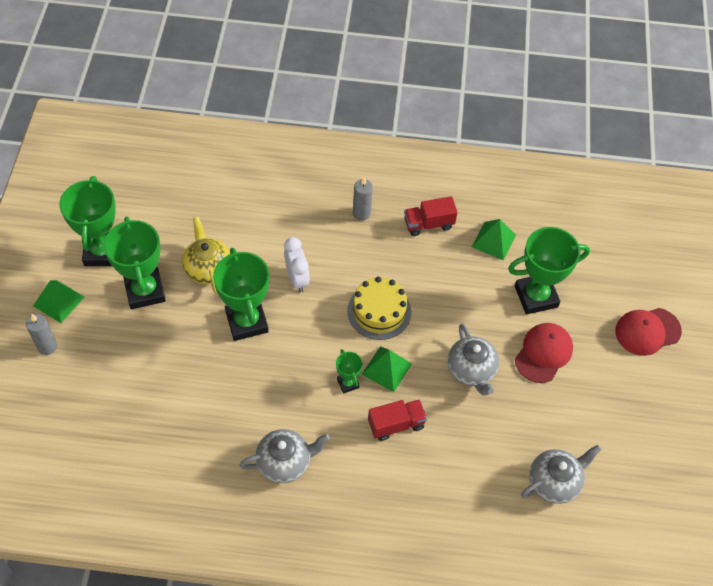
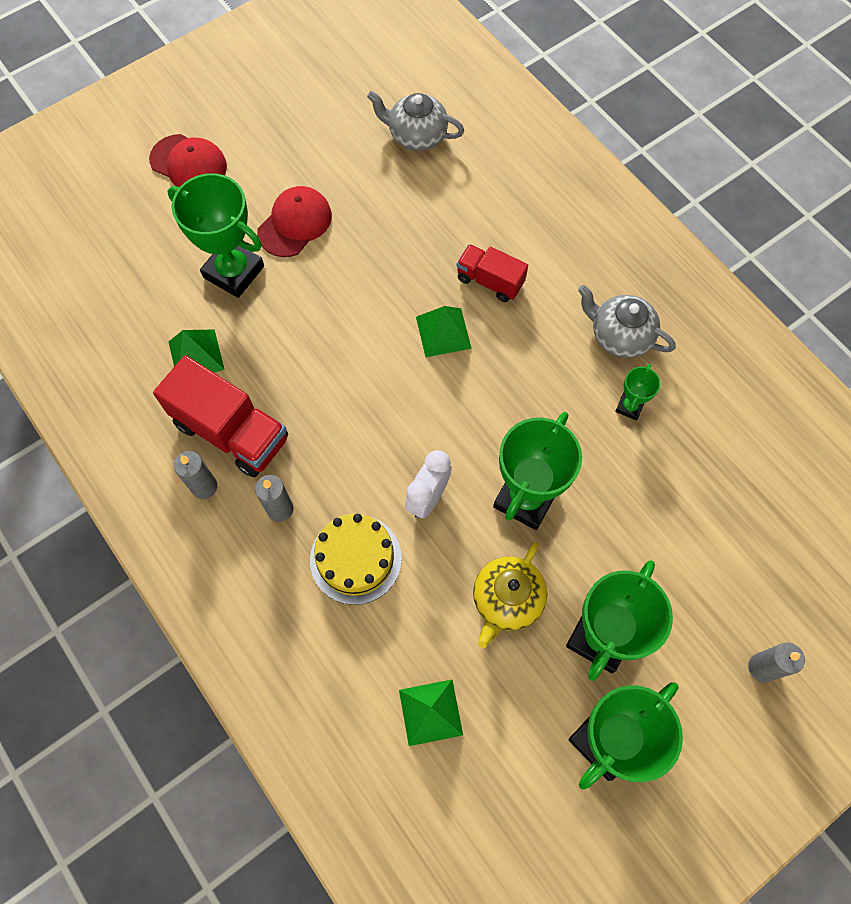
camera: 130 degrees left, 10 degrees up
green pyramid [33,280,85,323] -> green pyramid moved to [399,680,463,746]
green trophy [336,349,363,394] -> green trophy moved to [615,364,661,420]
yellow cake [347,277,411,340] -> yellow cake moved to [310,514,402,605]
red truck [404,196,458,236] -> red truck [153,355,288,477], size x1.69
grey teapot [448,323,499,396] -> none
red cap [515,323,573,383] -> red cap turned 135 degrees clockwise [257,186,332,257]
none -> grey candle [174,451,217,499]

